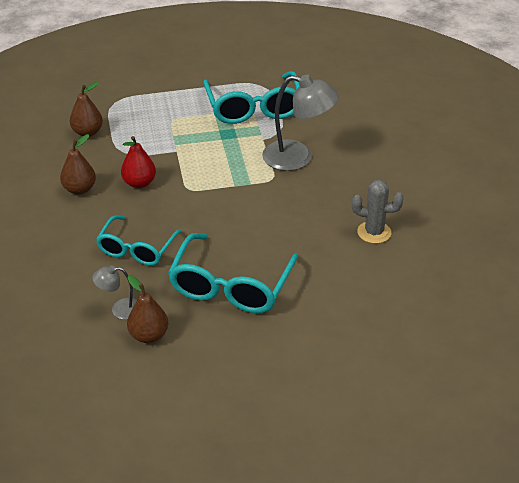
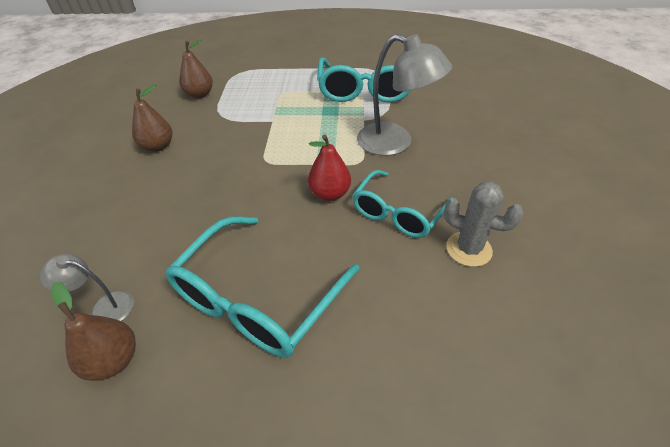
camera: 15 degrees right, 5 degrees up
turquoise glasses [96,215,182,266] -> turquoise glasses moved to [352,170,453,238]
red pear [121,136,156,188] -> red pear moved to [308,134,351,201]

